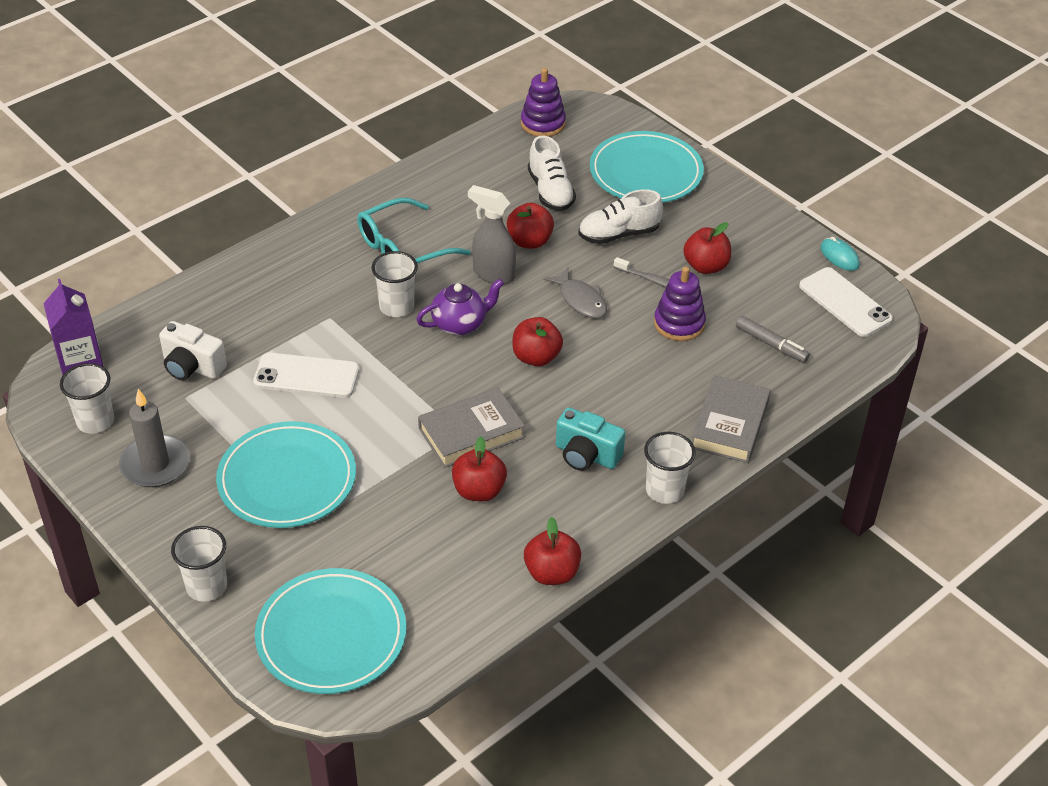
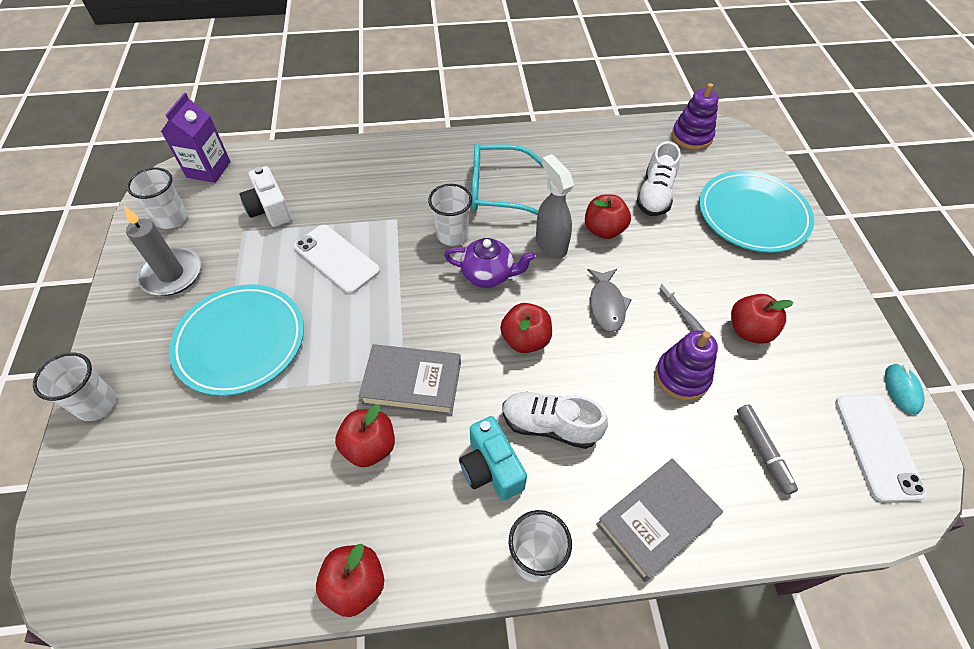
camera: 35 degrees right, 10 degrees up
turquoise plate [255,568,406,694] -> none
white shoe [578,190,663,244] -> white shoe moved to [502,392,608,449]

